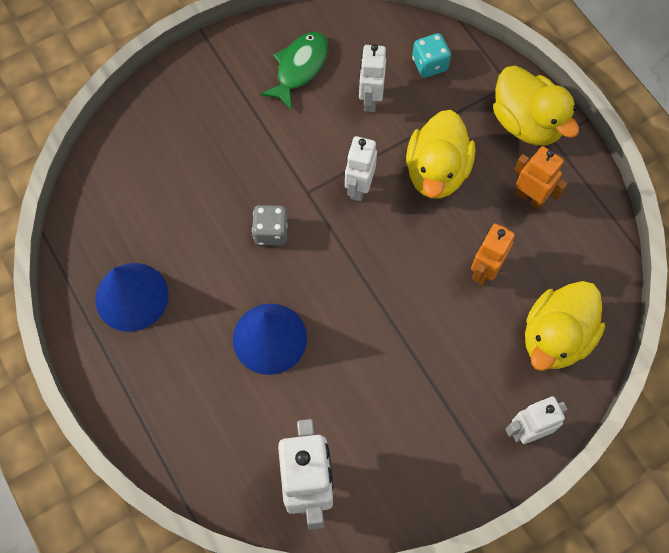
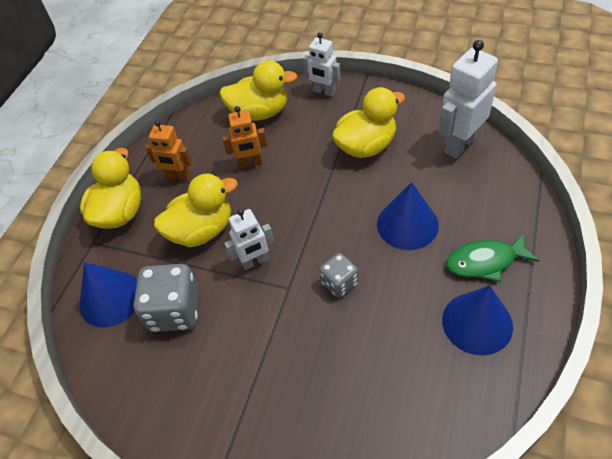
camera: 125 degrees left, 15 degrees down
green fish [260,32,328,110] -> green fish moved to [446,233,539,282]
white robot [359,44,386,112] -> grey dice [133,264,199,332]
turquoise dice [412,33,451,78] -> blue cone [80,262,137,328]
orange robot [514,146,567,210] -> orange robot turned 75 degrees counterclockwise [146,120,192,180]
none -> yellow duck [332,87,405,158]

